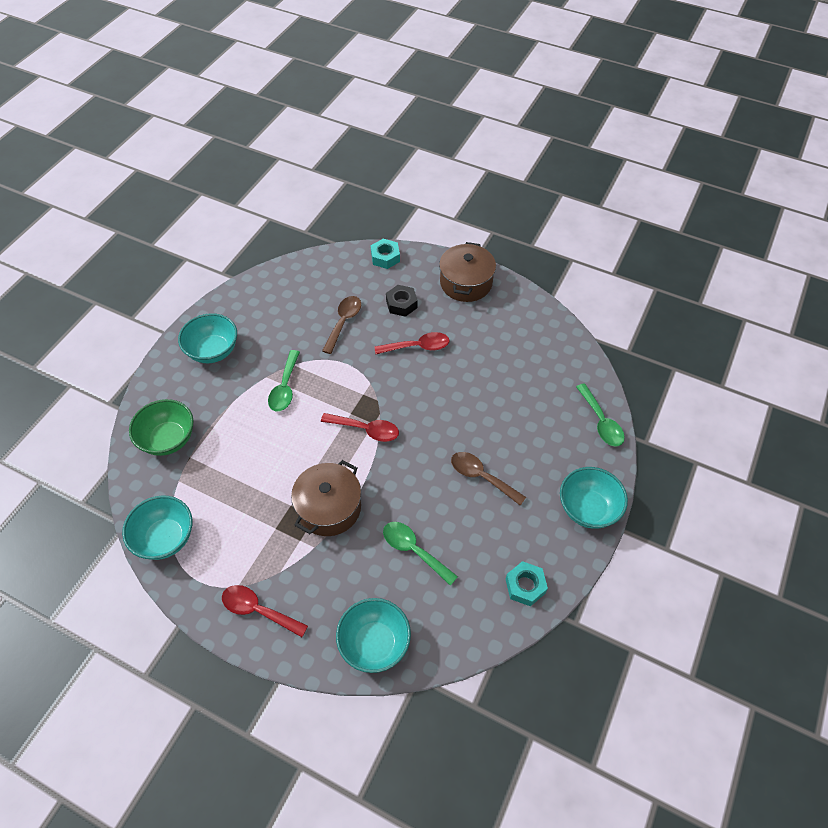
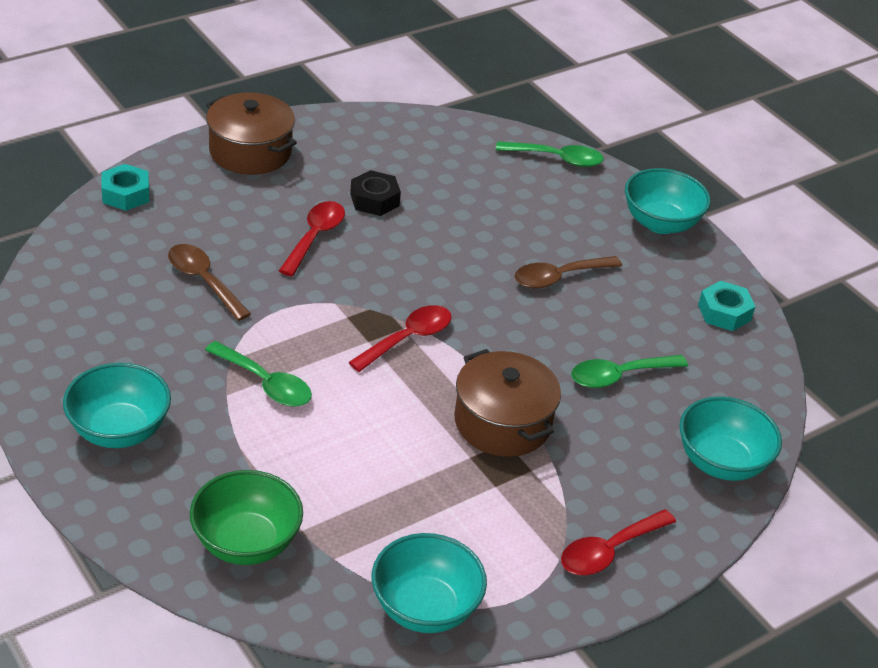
camera: 65 degrees left, 15 degrees down
black nut [386,285,418,317] -> black nut moved to [350,170,401,216]

